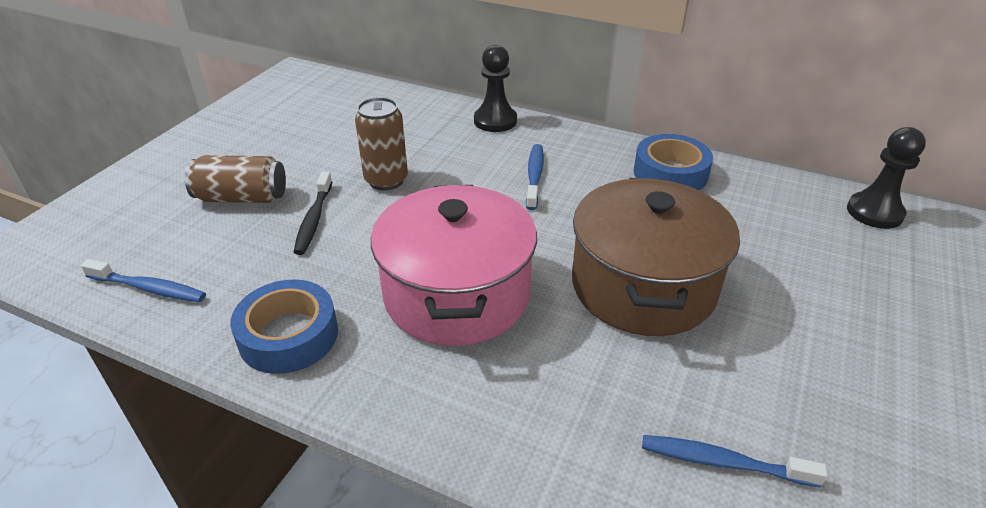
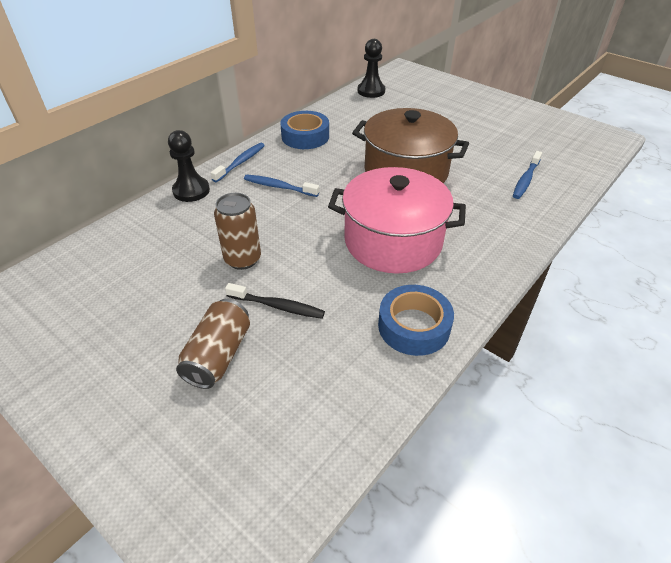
camera: 75 degrees left, 5 degrees up
blue toothbrush [81,259,206,302] -> blue toothbrush moved to [211,143,265,182]

